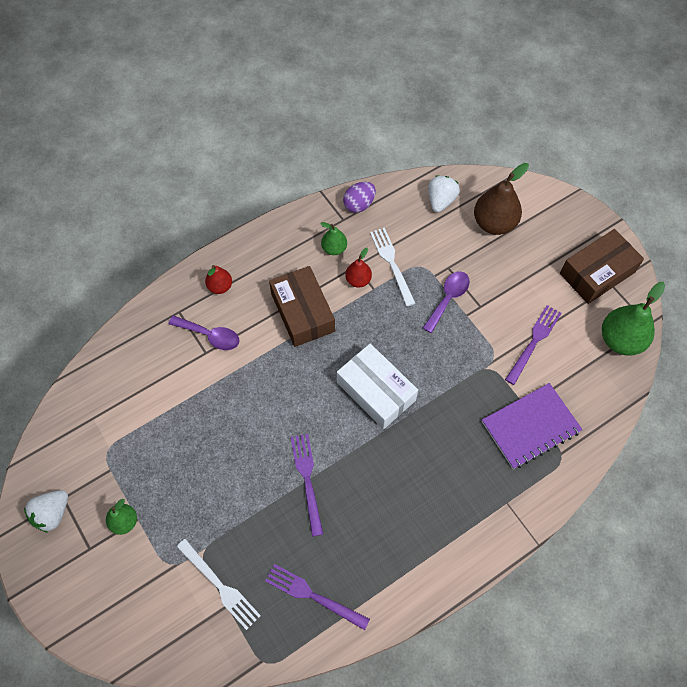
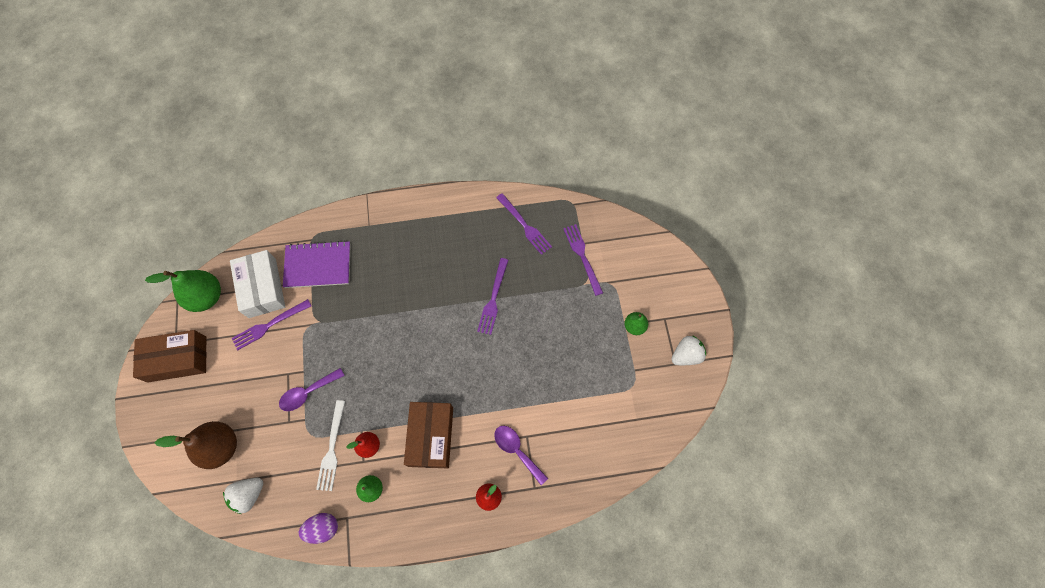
camera: 155 degrees left, 5 degrees up
white fork [177,539,261,630] -> purple fork [563,224,603,296]
white box [337,344,418,429] -> white box moved to [230,250,285,318]

